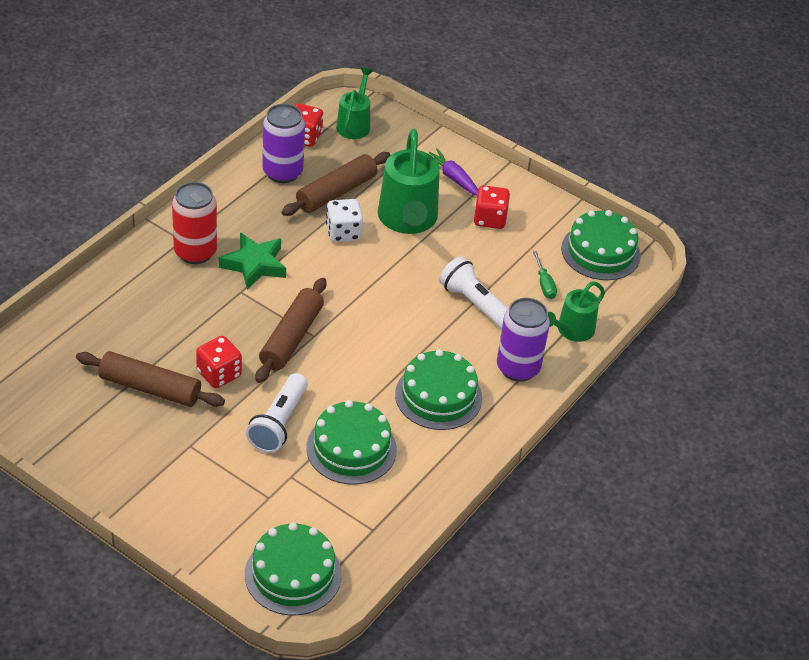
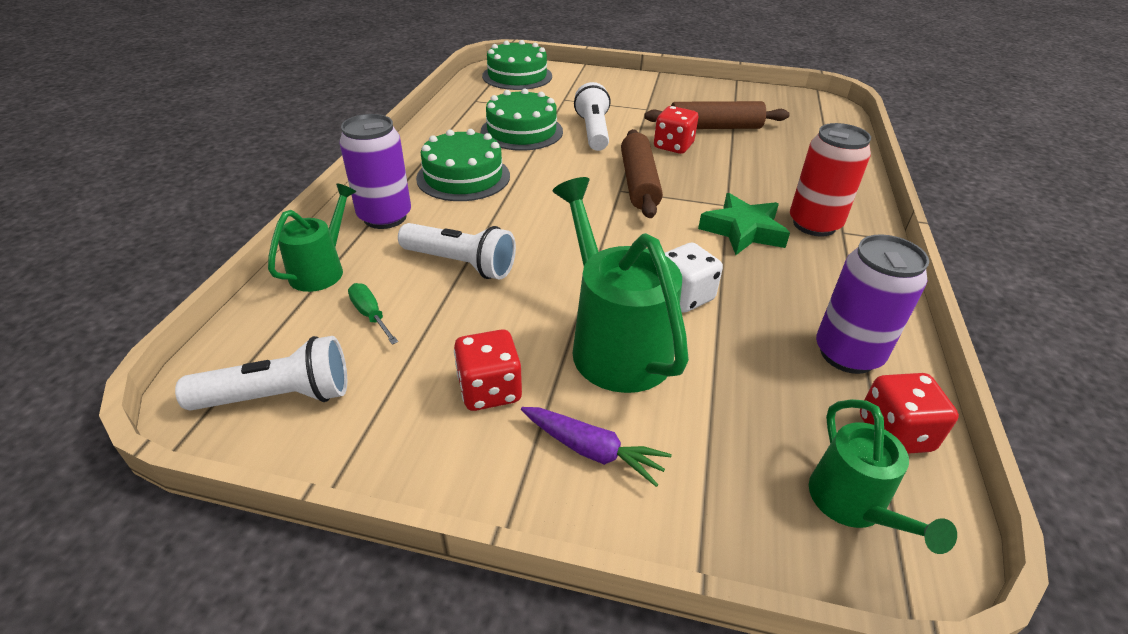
camera: 160 degrees right, 5 degrees down
brown rolling pin [281,152,390,216] -> none
green cake [561,210,641,280] -> white flashlight [175,336,347,411]

